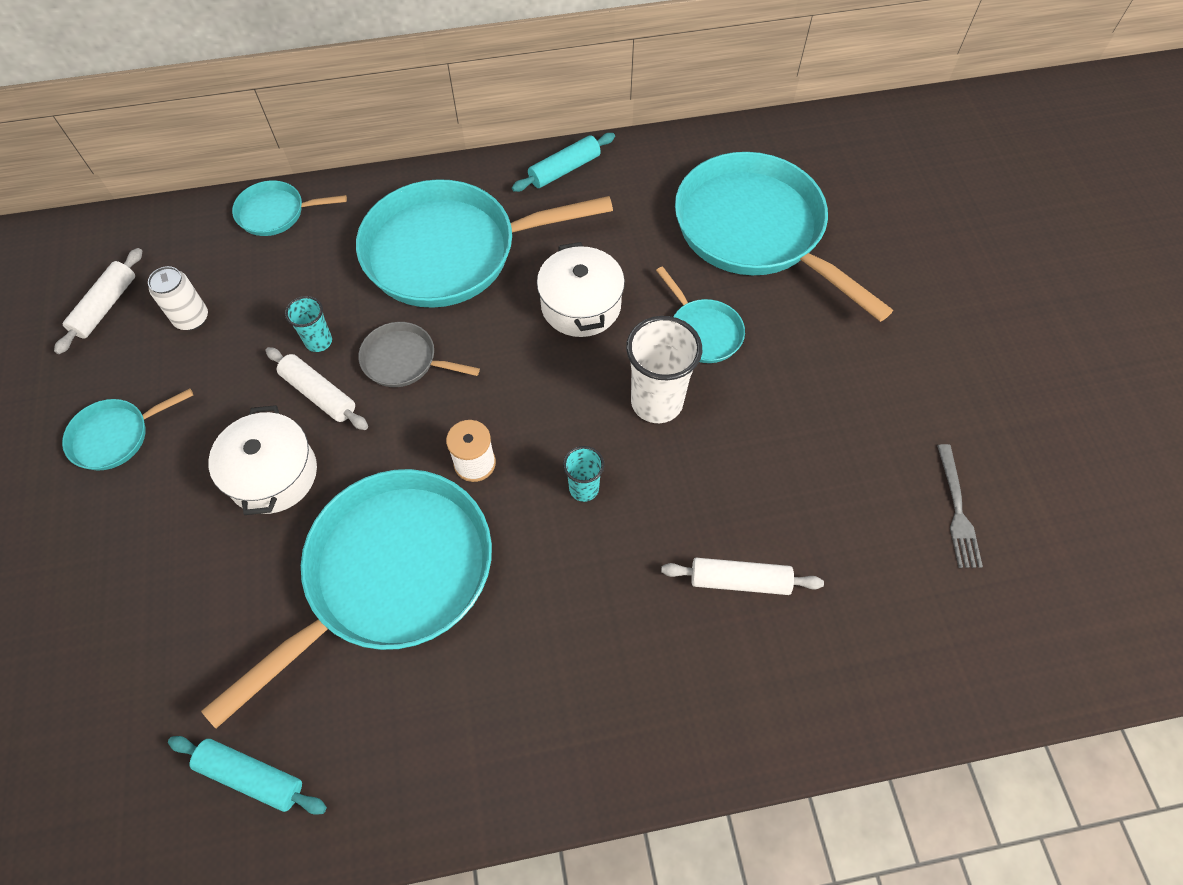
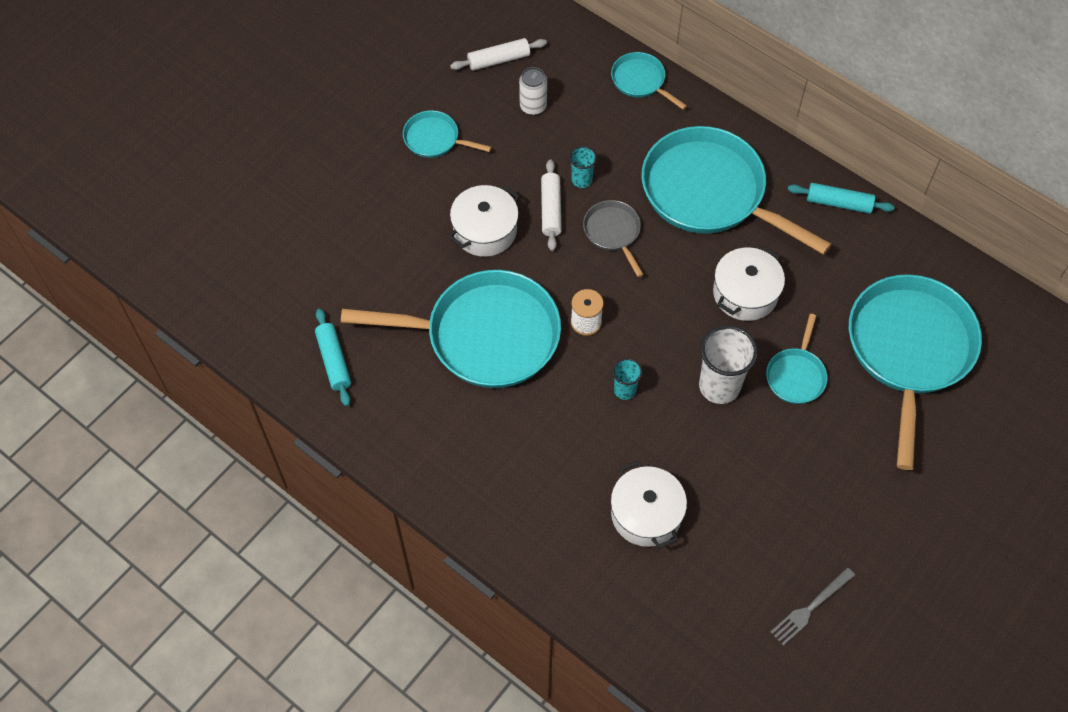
camera: 50 degrees right, 0 degrees up
white rolling pin [661,558,824,595] -> white pot [611,461,687,549]

